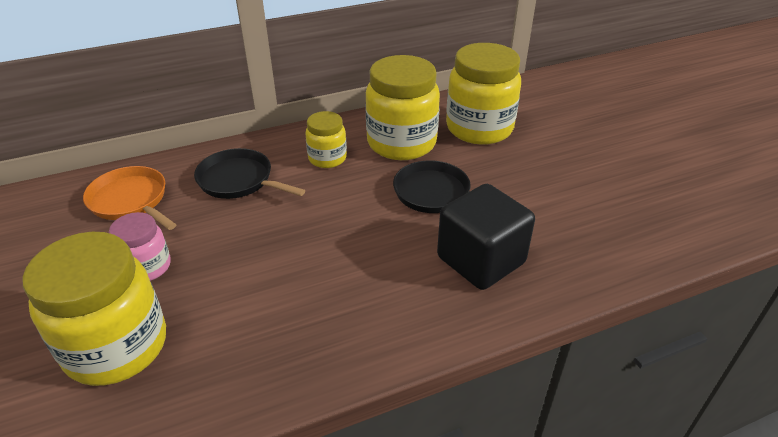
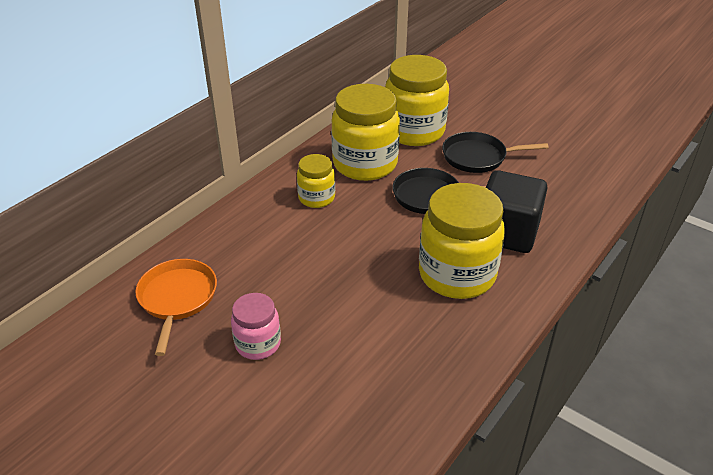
camera: 30 degrees left, 0 degrees up
yellow jar [22,232,166,386] -> yellow jar moved to [419,183,505,299]
orange pan [83,166,177,230] -> orange pan turned 75 degrees clockwise [136,259,217,356]
black pan [194,148,305,199] -> black pan moved to [442,132,549,173]

